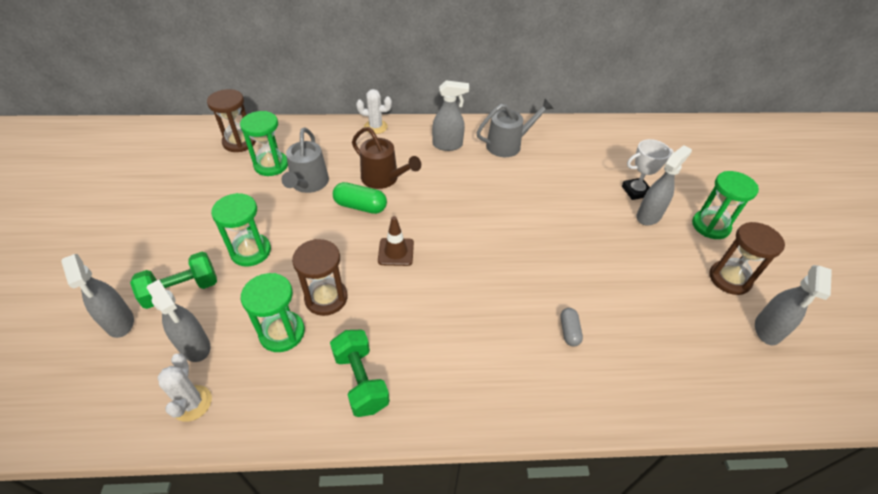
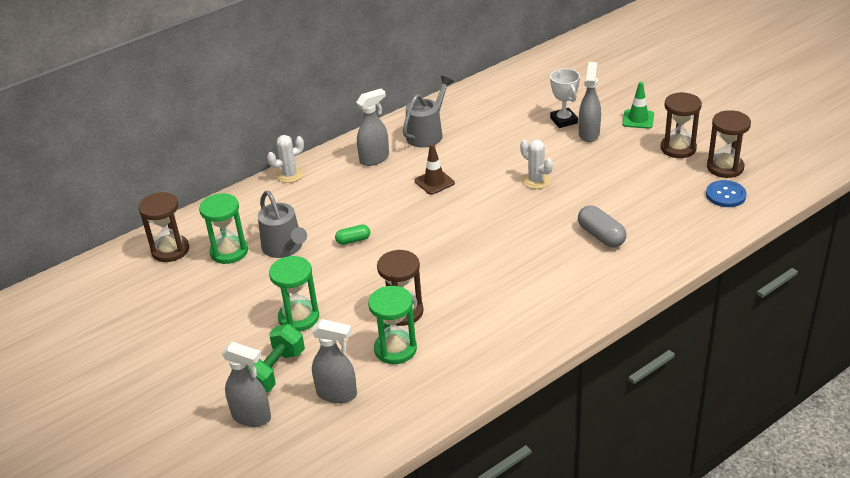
camera: 30 degrees left, 10 degrees down
white cactus [157,353,212,422] -> white cactus moved to [520,139,553,189]
green dumbbell [330,330,390,417] -> none
green capsule [333,182,387,214] -> green capsule [335,225,370,245], size x0.61
brown watering can [352,127,421,189] -> none
brown traffic cone [378,216,414,266] -> brown traffic cone moved to [415,144,455,195]
grey capsule [560,308,583,347] -> grey capsule [578,205,626,248], size x1.63
white trophy [622,139,674,200] -> white trophy turned 60 degrees counterclockwise [550,69,580,128]
green hourglass [692,171,759,239] -> green traffic cone [622,82,654,129]
grey spray bottle [755,265,832,345] -> brown hourglass [707,110,751,178]
none -> blue button [706,180,747,207]

